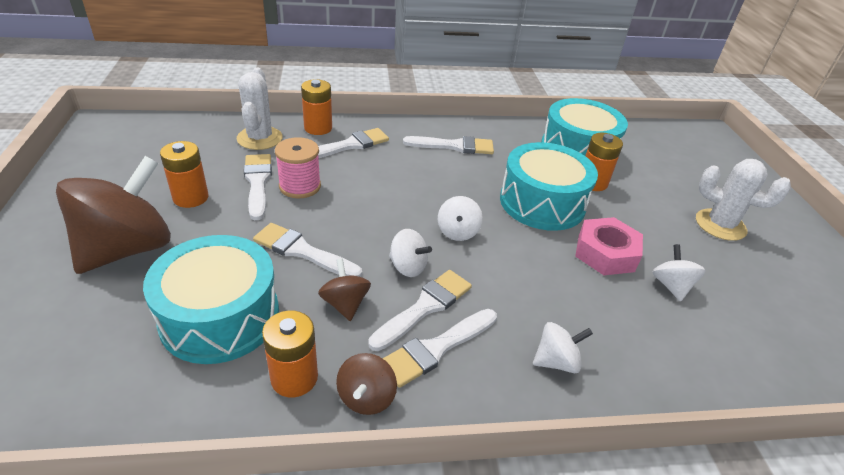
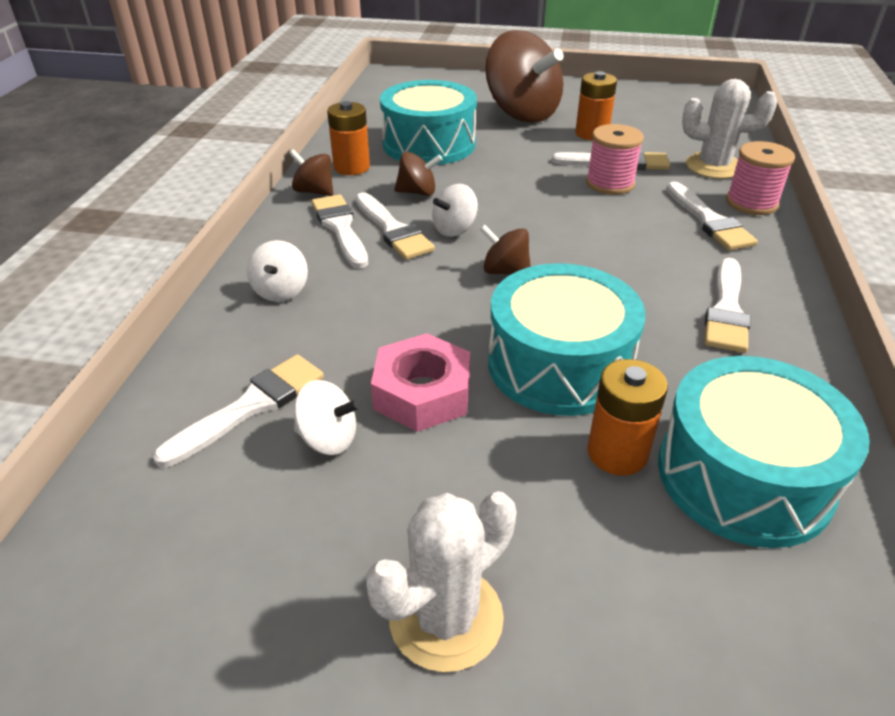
camera: 110 degrees right, 0 degrees up
white brush [253,223,362,277] -> white brush moved to [153,354,324,467]
orange battery [301,79,332,135] -> pink spool [726,141,795,215]
white spinning top [438,196,483,241] -> brown spinning top [480,225,531,275]

